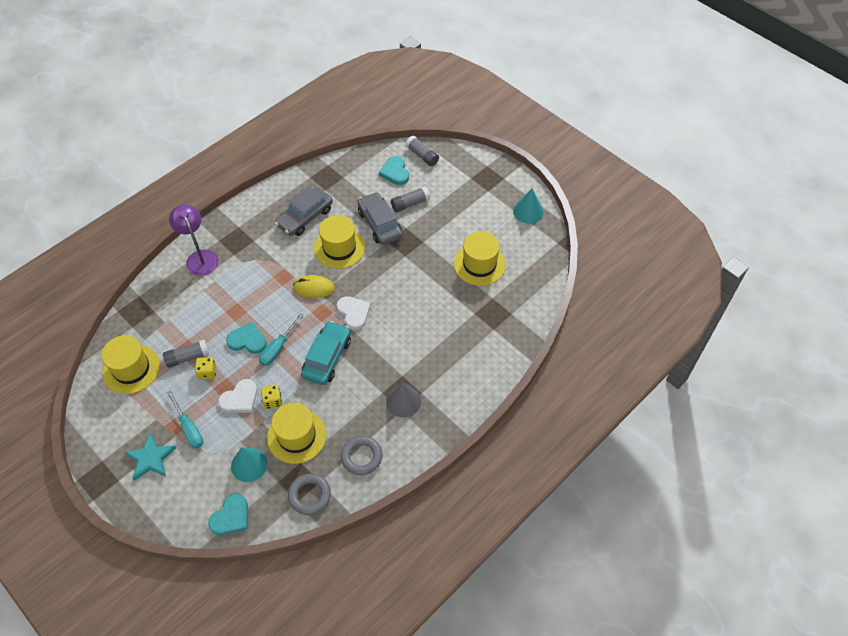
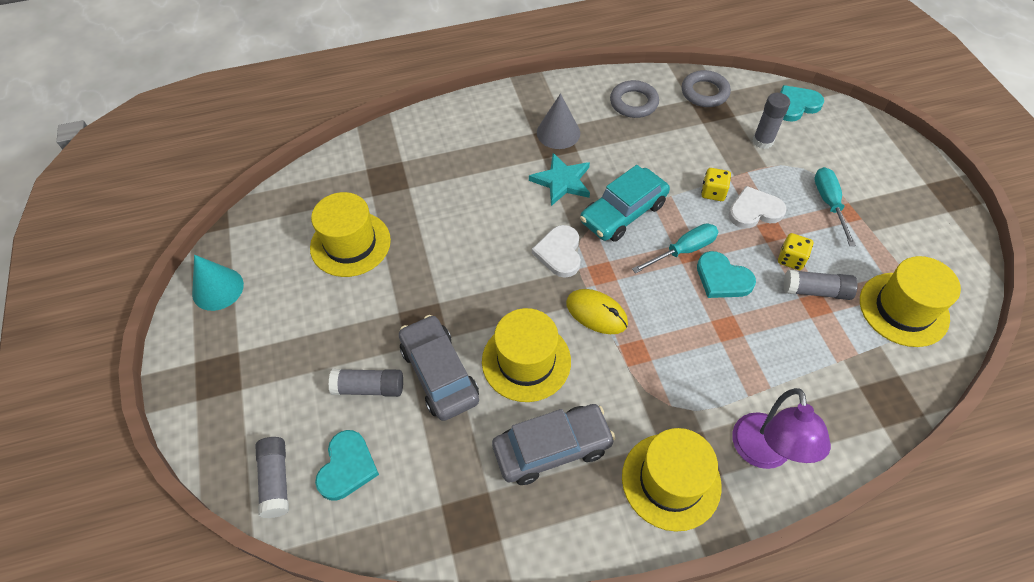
camera: 150 degrees left, 0 degrees up
turquoise star [124,433,176,481] -> turquoise star moved to [529,153,590,206]
turquoise cone [231,447,268,482] -> grey glue stick [753,93,790,149]
yellow hat [267,403,326,464] -> yellow hat moved to [622,428,722,531]
grey car [357,192,403,245] -> grey car turned 150 degrees clockwise [399,315,479,421]

